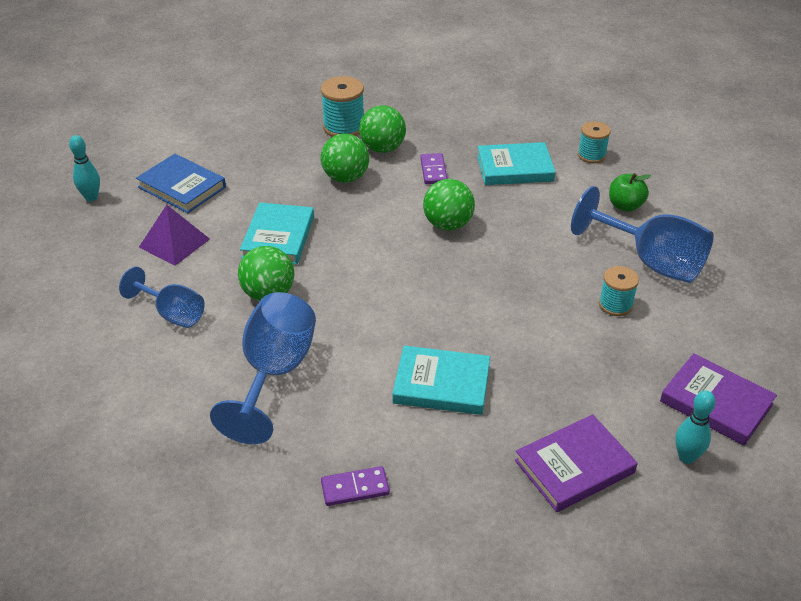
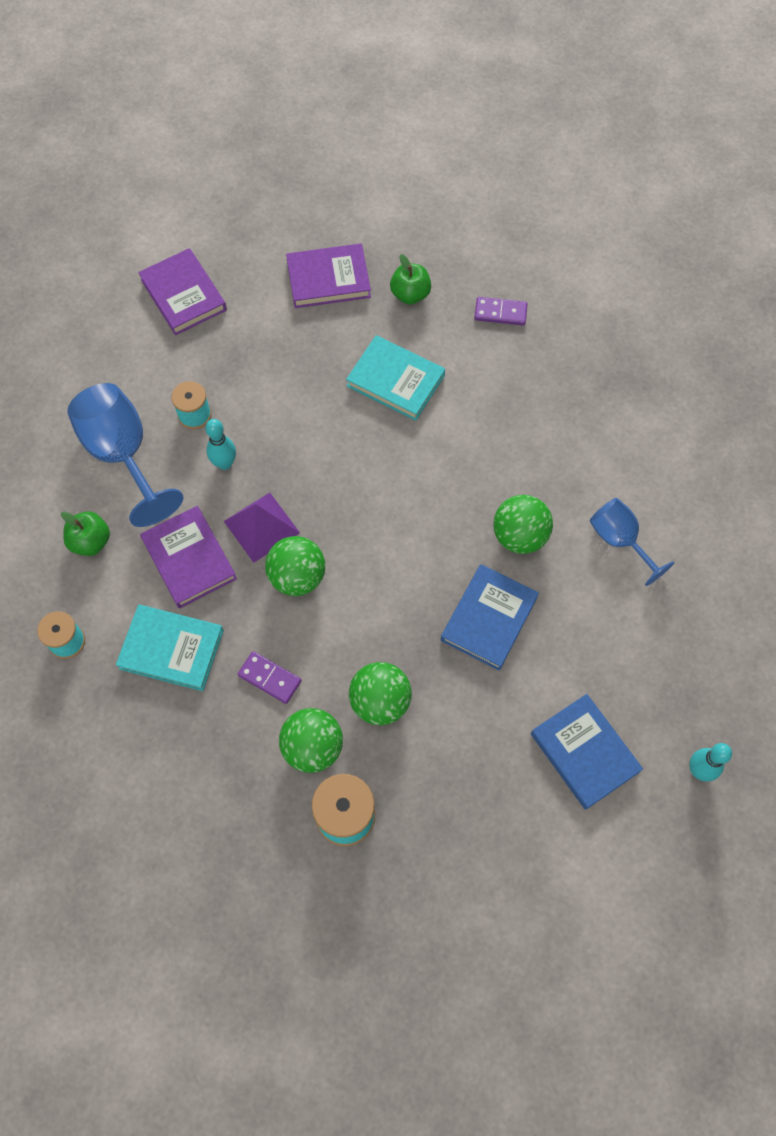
camera: 160 degrees left, 25 degrees up
purple pyramid [139,205,210,266] -> purple pyramid moved to [224,492,300,563]
blue goblet [210,292,316,444] -> none
turquoise book [240,203,314,265] -> blue book [441,564,539,671]
purple domino [420,153,447,184] -> purple domino turned 75 degrees counterclockwise [238,651,302,704]
turquoise bowling pin [675,390,716,464] -> turquoise bowling pin moved to [205,419,236,470]
none -> purple book [140,506,237,609]
none -> green apple [390,254,431,304]

